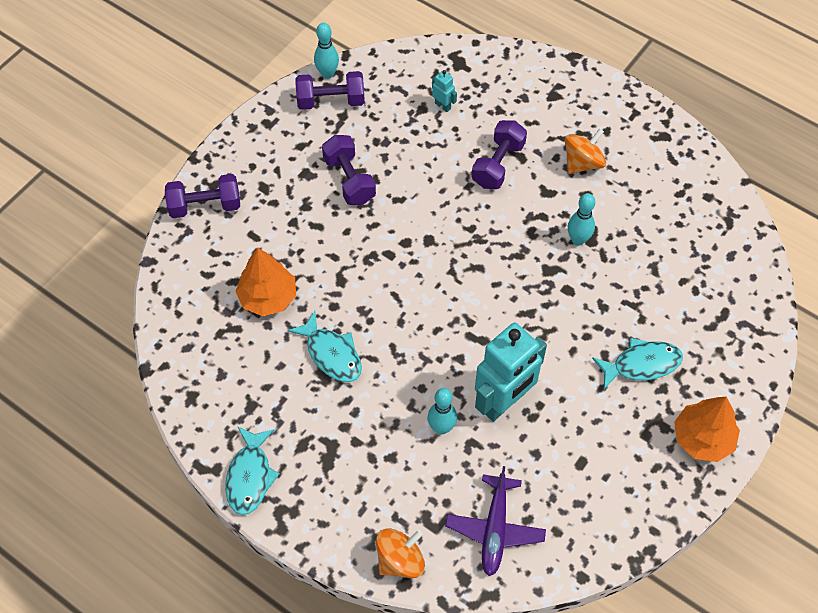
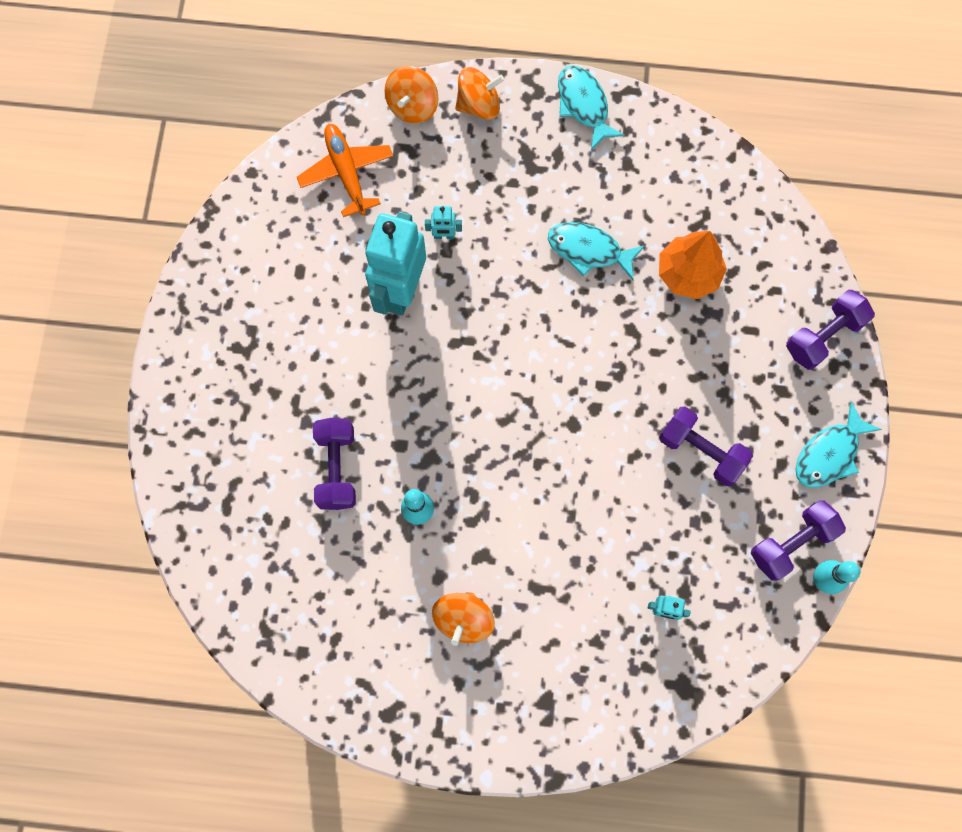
camera: 150 degrees right, 15 degrees up
turquoise bowling pin [428,388,457,435] -> turquoise robot [425,206,462,239]
purple plane [445,466,546,576] -> orange plane [297,124,393,217]
purple dumbbell [472,120,527,189] -> purple dumbbell moved to [313,418,356,510]
turquoise fish [592,338,683,389] -> turquoise fish moved to [795,402,882,488]
orange tree [674,397,740,462] -> none
none -> orange spinning top [455,67,504,120]

